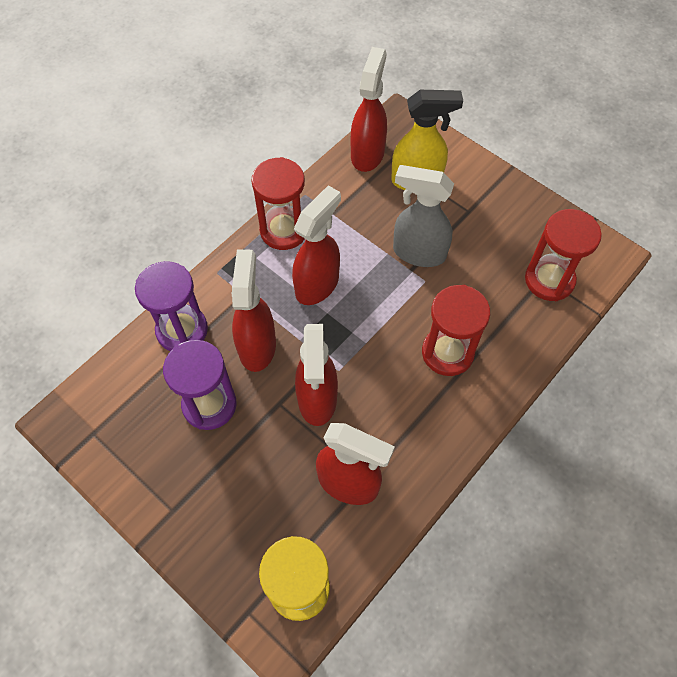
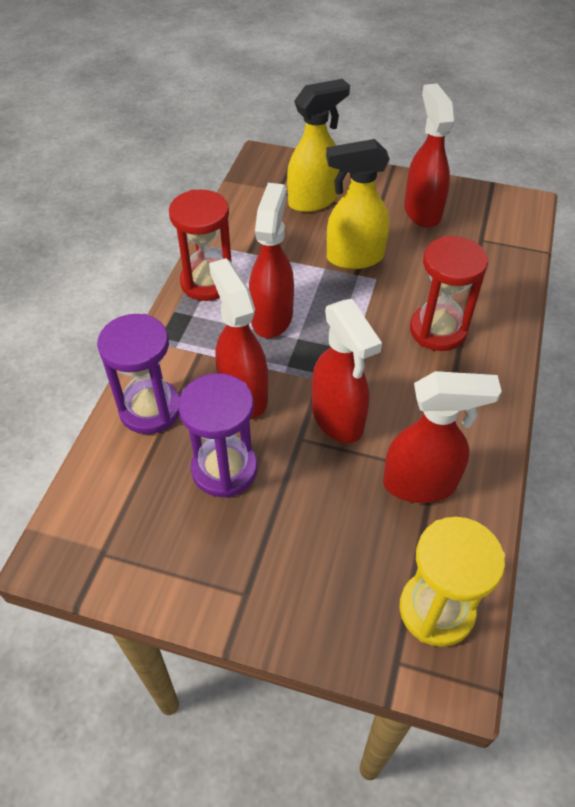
camera: 25 degrees left, 10 degrees down
red spray bottle [351,47,387,172] -> red spray bottle moved to [404,83,455,228]
grey spray bottle [393,165,454,267] -> yellow spray bottle [326,139,390,269]
red hourglass [525,209,602,301] -> none

